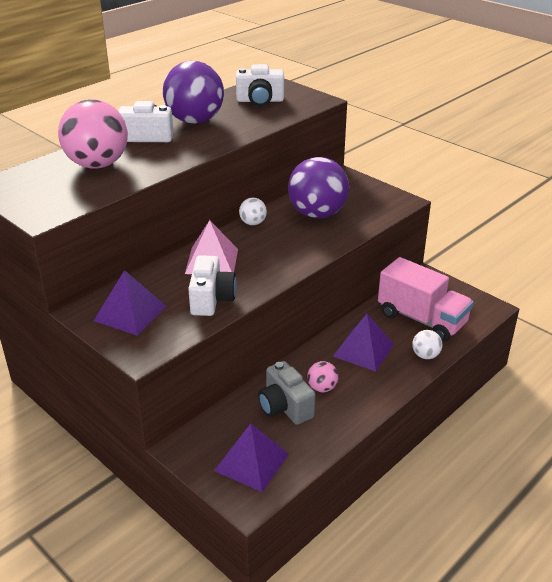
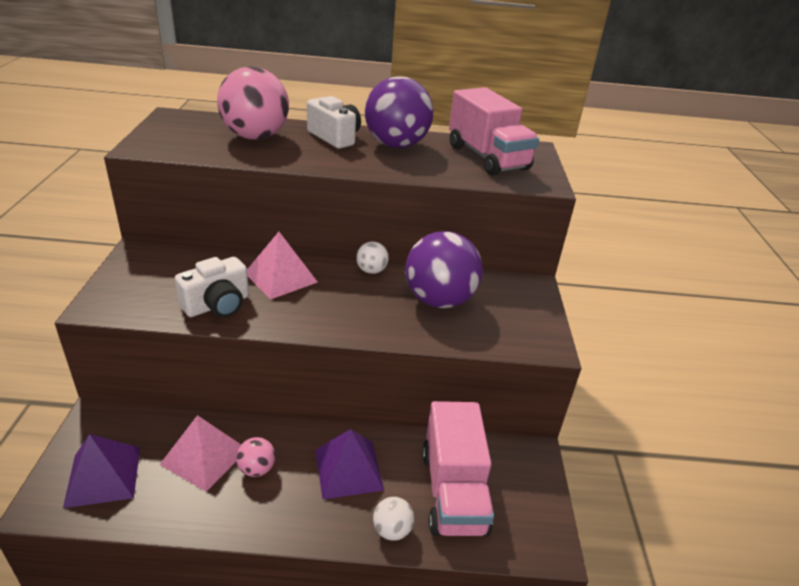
camera: 45 degrees right, 0 degrees up
purple pyramid [94,270,167,336] -> none
white camera [236,64,284,106] -> pink truck [449,87,539,176]
grey camera [258,361,316,425] -> pink pyramid [159,415,241,492]

